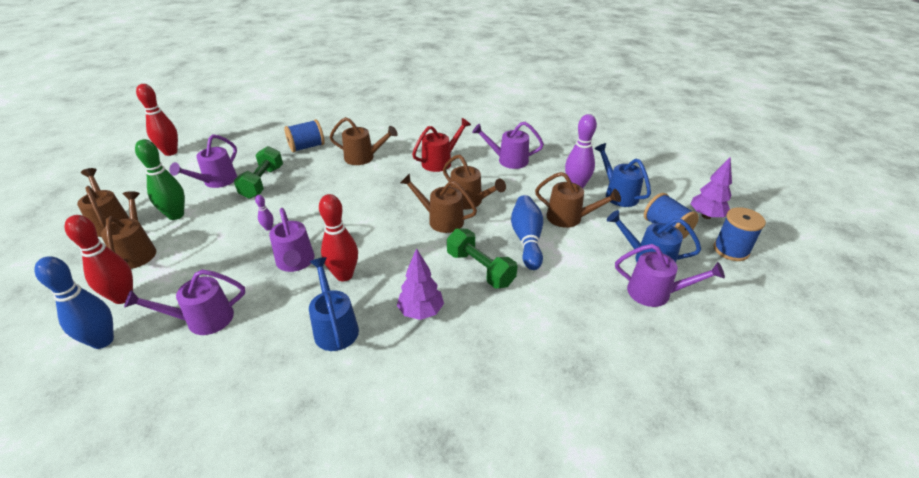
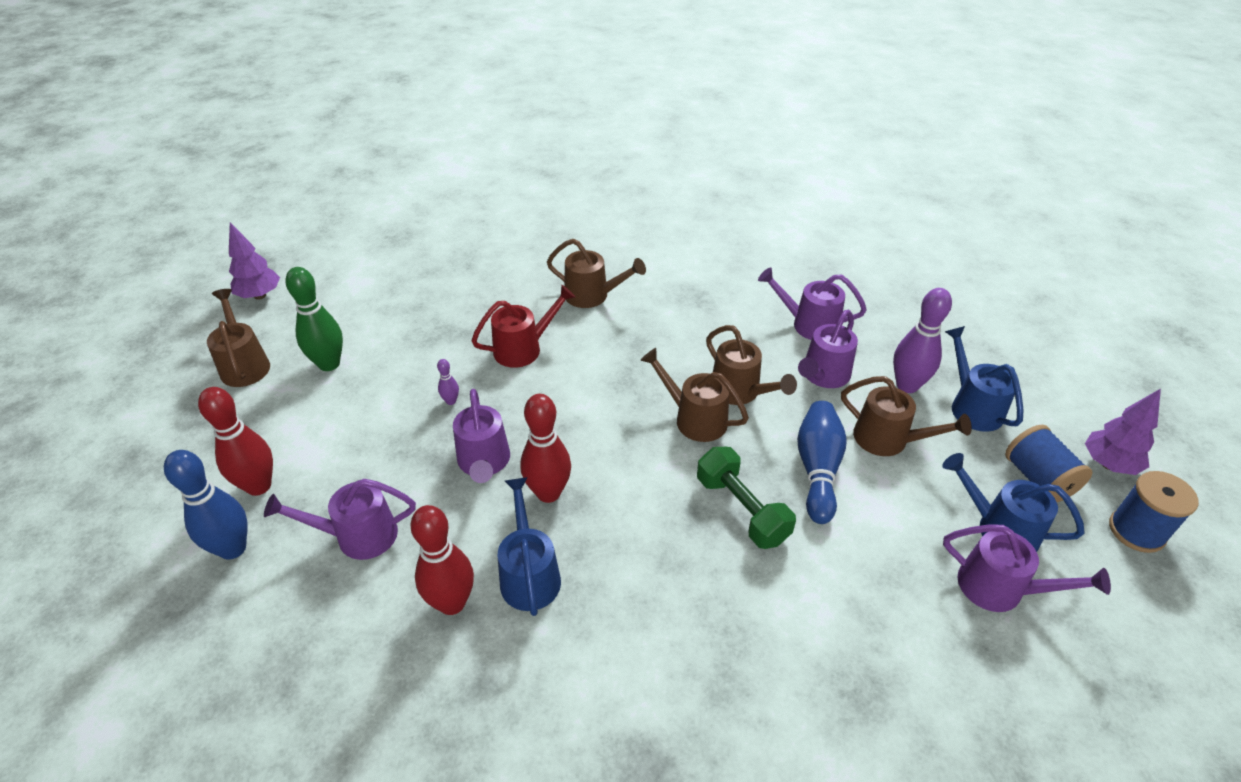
camera: 10 degrees right, 5 degrees up
brown watering can [101,191,156,269] -> none
red bowling pin [136,84,178,156] -> red bowling pin moved to [410,505,474,615]
purple watering can [170,134,237,188] -> purple watering can moved to [798,310,858,388]
green dumbbell [234,146,283,199] -> none
blue spool [284,119,325,152] -> none
purple tree [397,248,444,320] -> purple tree moved to [229,222,280,300]
red watering can [412,118,471,172] -> red watering can moved to [471,285,575,368]

